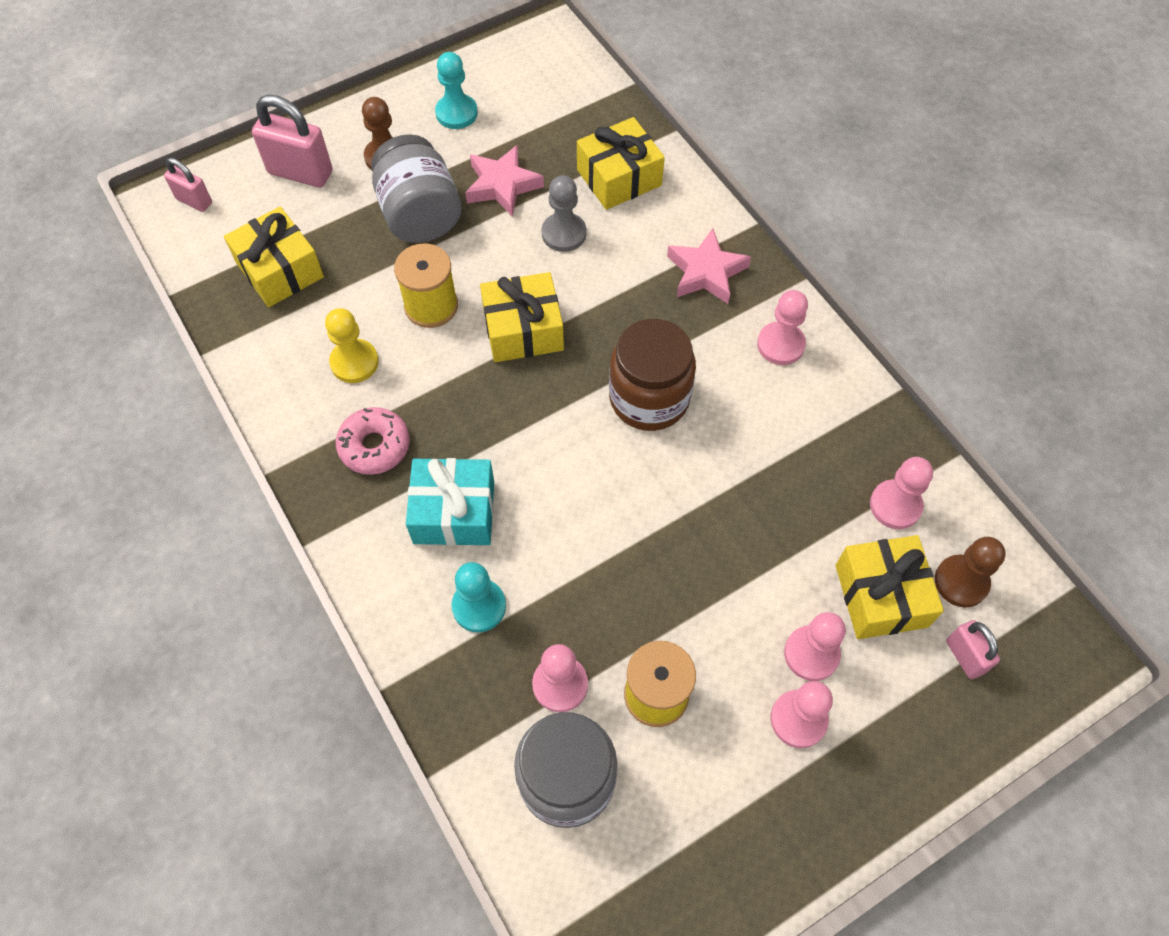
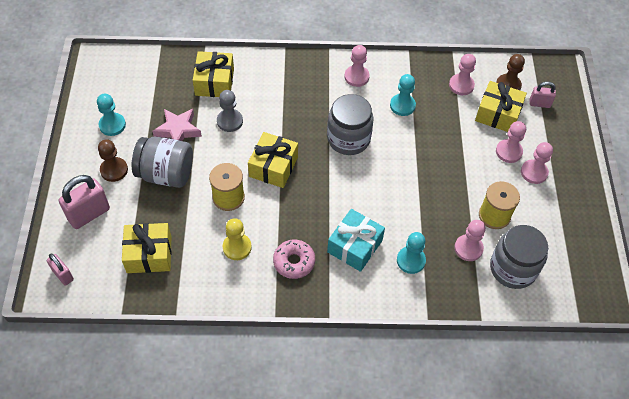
camera: 60 degrees left, 5 degrees down
pink padlock [164,158,212,212] -> pink padlock turned 75 degrees clockwise [47,253,74,286]
brown jar [609,319,696,431] -> grey jar [327,94,374,155]
pink star [667,228,751,304] -> none
none -> turquoise pawn [390,74,416,116]

